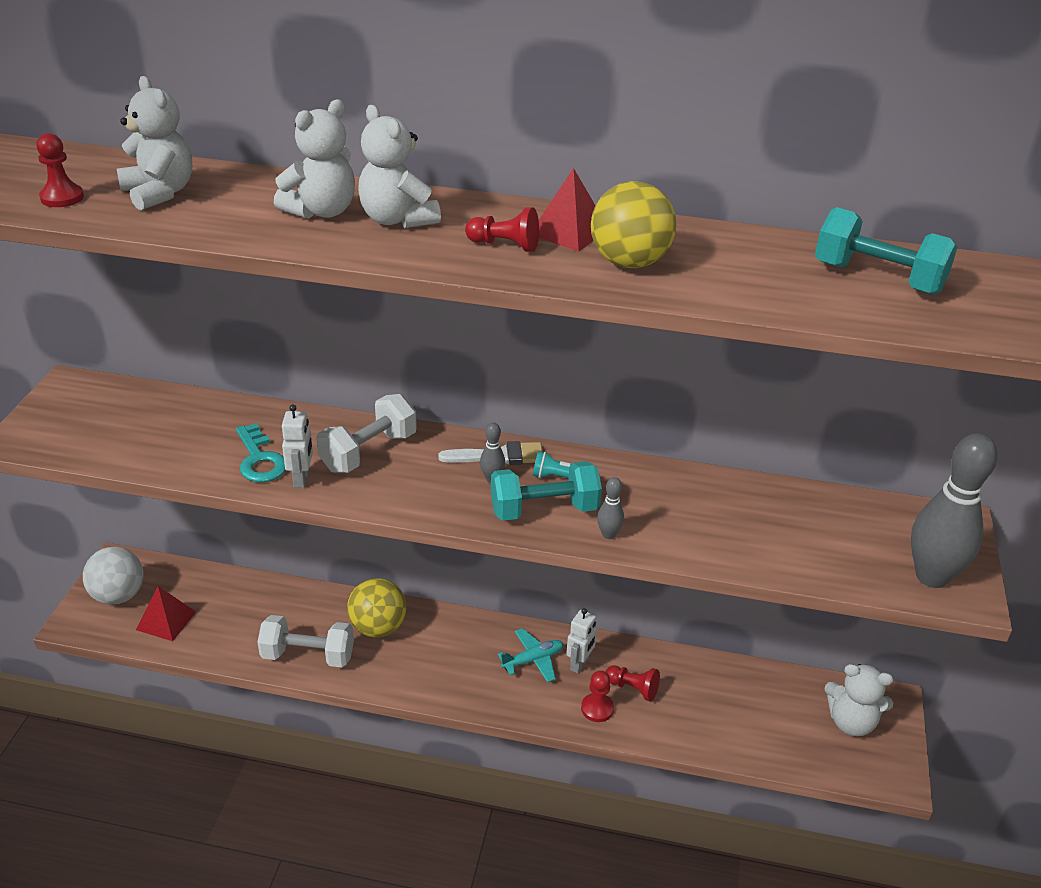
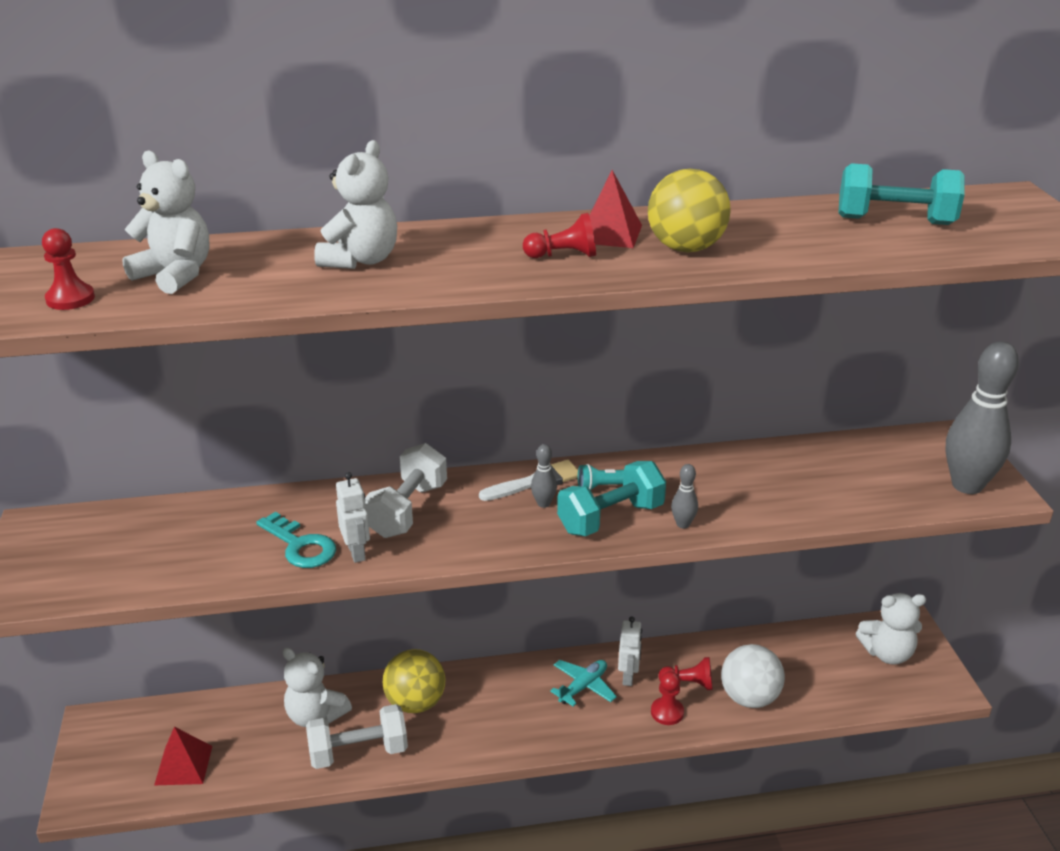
camera: 20 degrees left, 5 degrees down
white ball [83,547,144,605] -> white ball moved to [721,644,785,708]
white teddy bear [358,105,441,228] -> white teddy bear moved to [283,648,352,727]

